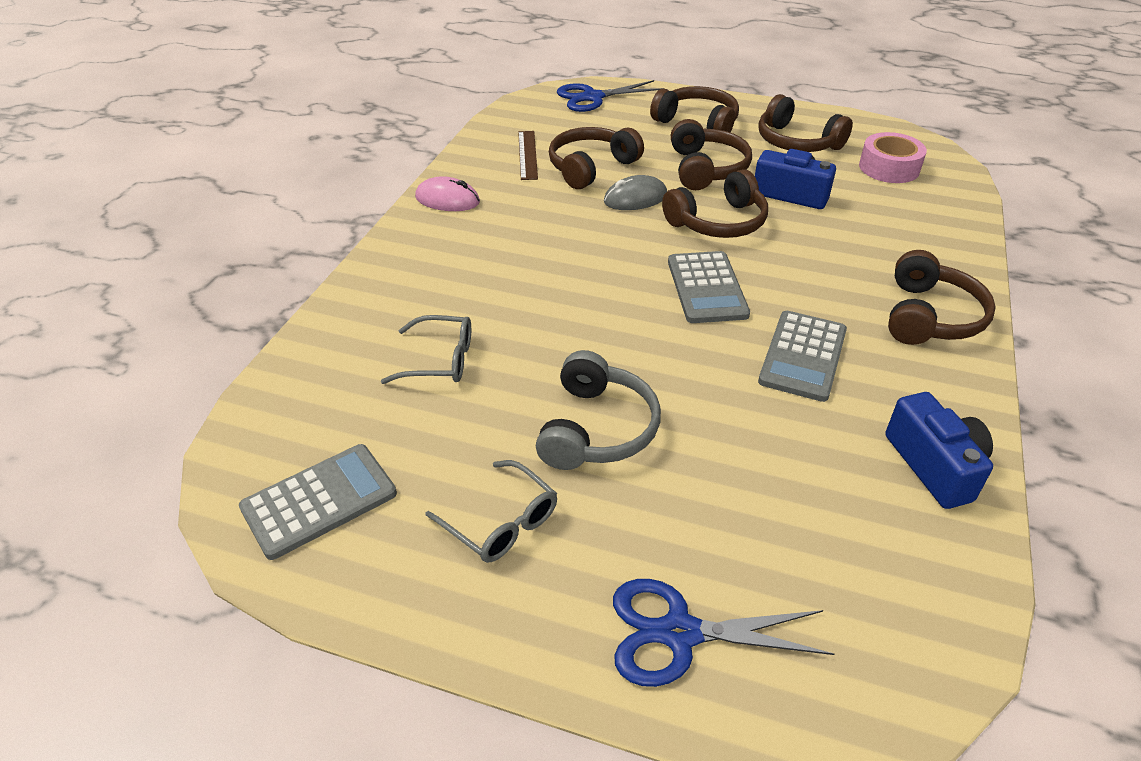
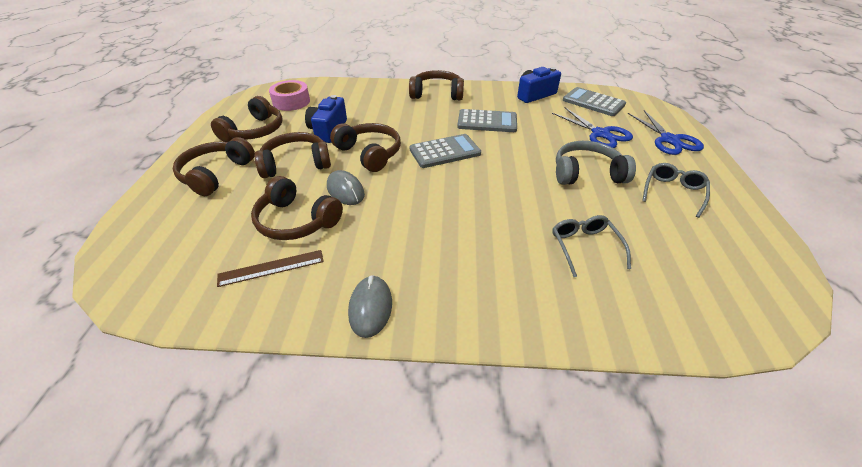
camera: 105 degrees left, 0 degrees up
grey calculator [239,444,397,560] -> grey calculator moved to [563,87,626,116]
pink mouse [415,176,480,211] -> grey mouse [348,275,392,338]
blue scissors [557,80,664,112] -> blue scissors moved to [552,107,633,148]

